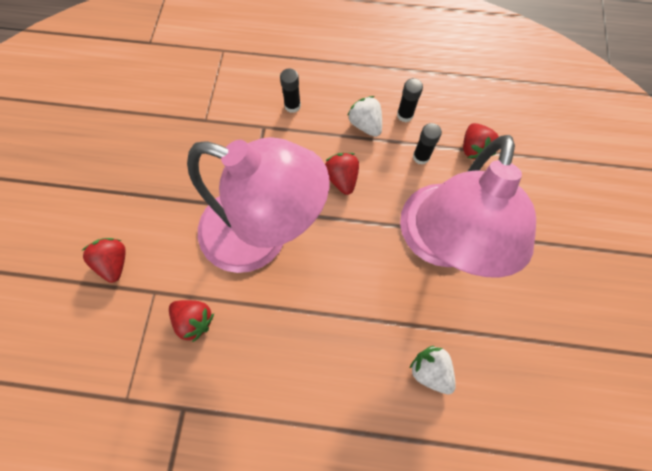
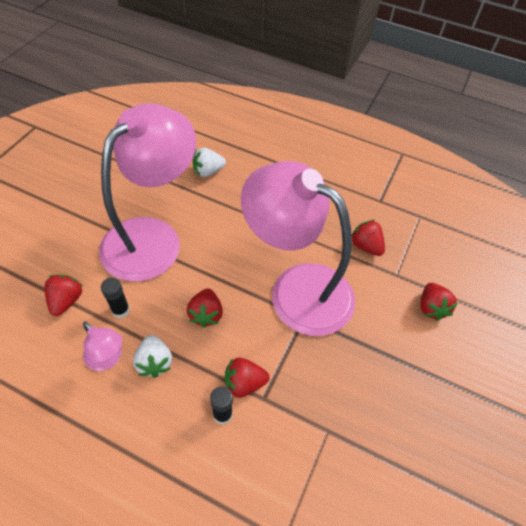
camera: 165 degrees left, 15 degrees down
black glue stick [397,78,423,122] -> pink lamp [83,321,122,371]
white strawberry [409,346,456,394] -> white strawberry turned 90 degrees clockwise [192,148,226,177]
none -> red strawberry [225,358,270,398]

